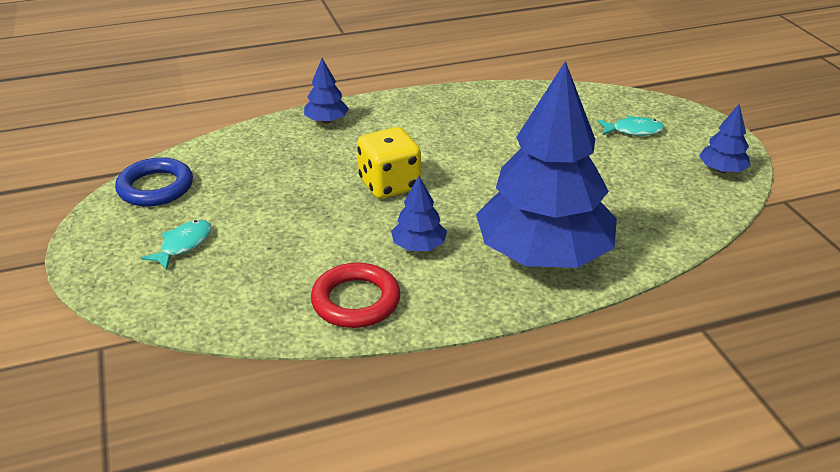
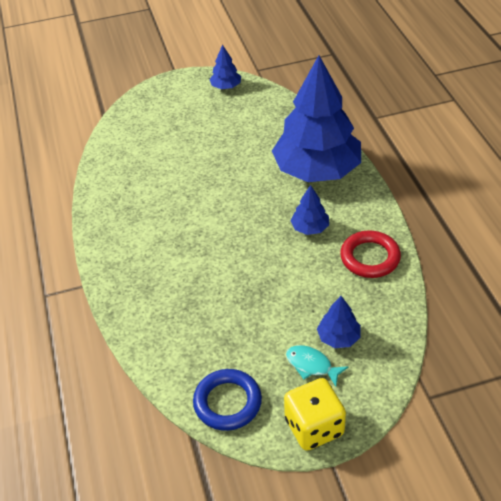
camera: 85 degrees left, 10 degrees up
blue tree [304,58,349,123] -> blue tree moved to [317,296,361,348]
yellow dice [357,127,421,199] -> yellow dice moved to [284,378,346,451]
turquoise fish [598,116,664,136] -> none

